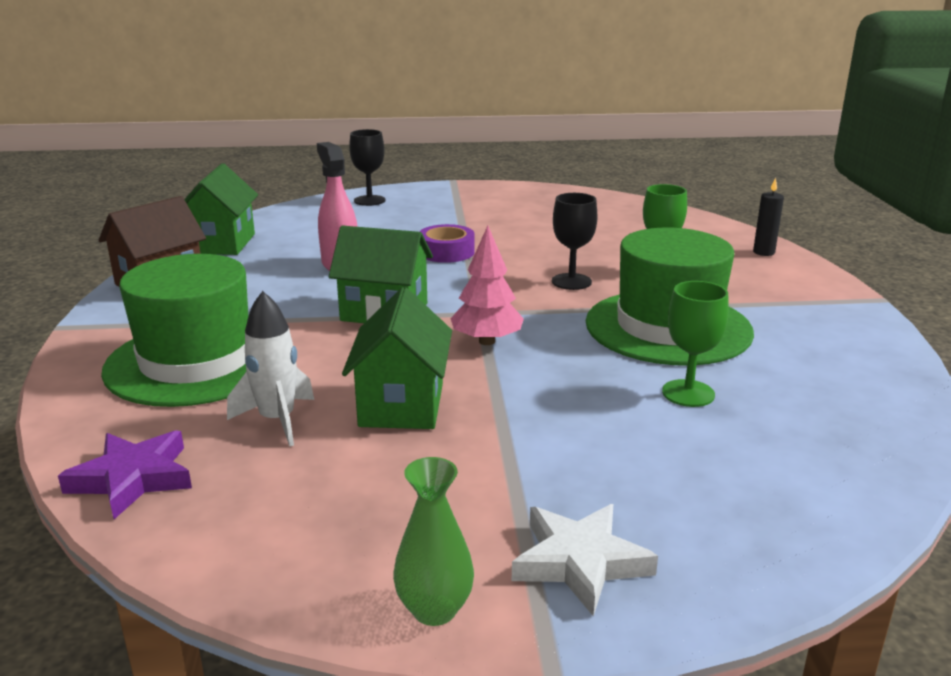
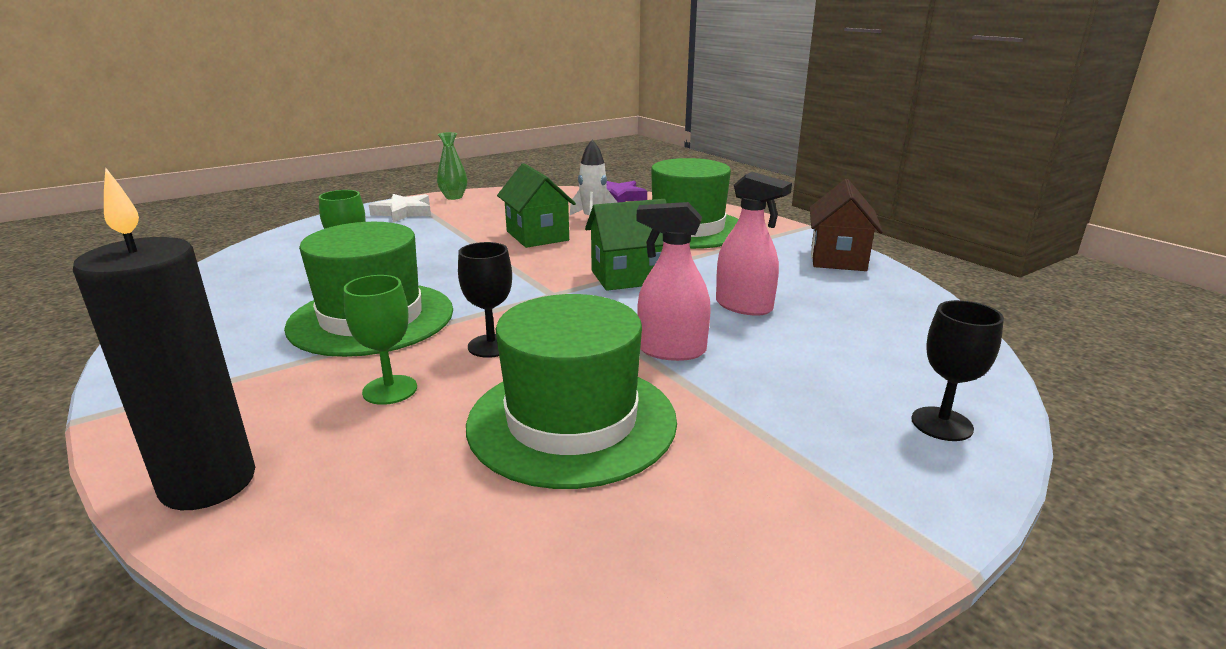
camera: 150 degrees right, 0 degrees up
green house [184,164,258,255] -> none
purple tape [419,224,475,263] -> pink spray bottle [637,202,711,361]
pink tree [450,226,524,345] -> none
black candle [753,178,784,256] -> black candle [73,167,255,510], size x2.34
none -> green hat [466,294,677,489]

